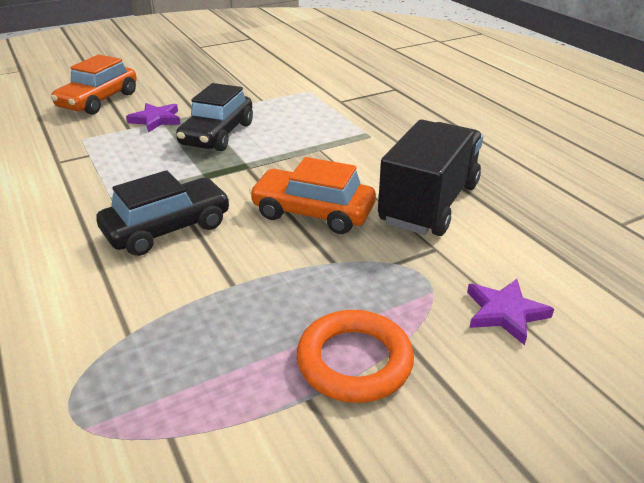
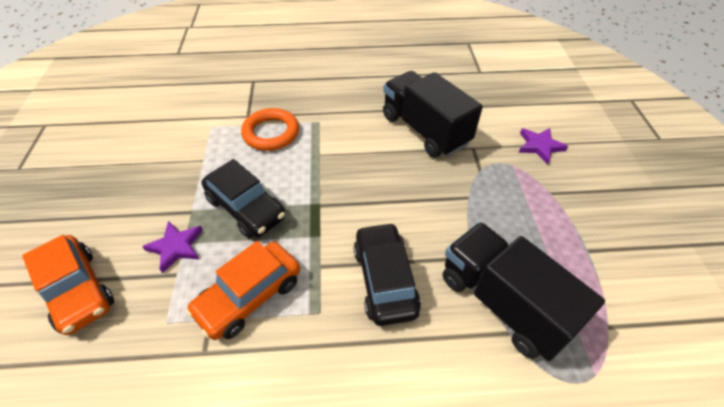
camera: 65 degrees left, 15 degrees up
orange car [249,157,376,234] -> orange car moved to [186,241,300,340]
orange ring [297,310,414,403] -> orange ring moved to [241,108,299,151]
none -> black truck [443,222,605,361]

